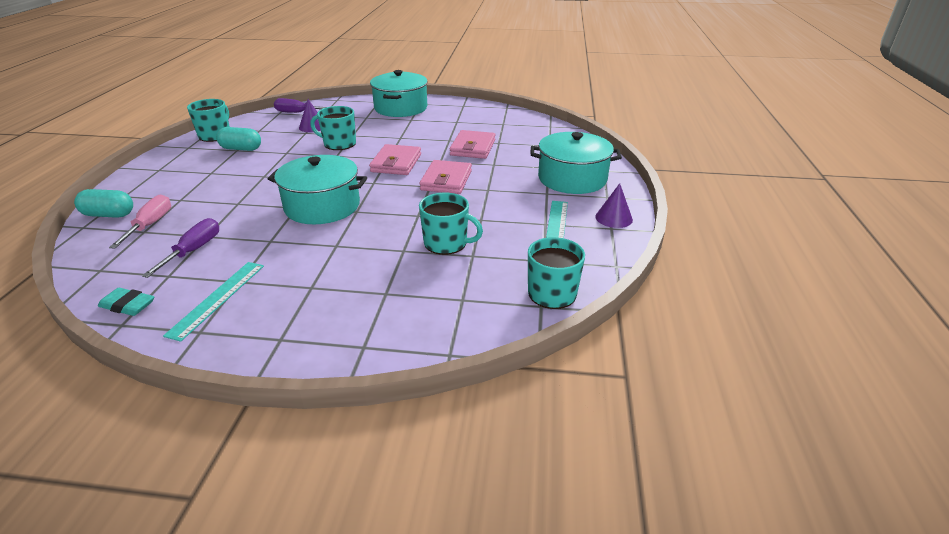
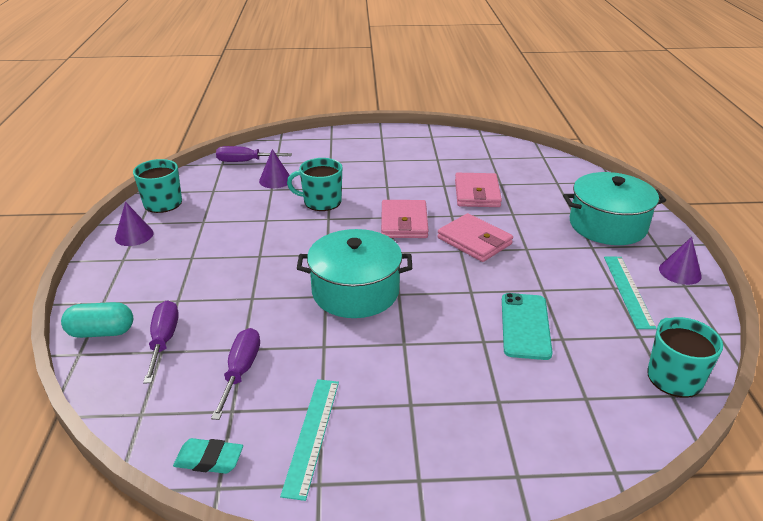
camera: 10 degrees left, 0 degrees up
pink screwdriver [109,195,171,248] -> purple screwdriver [143,300,179,384]
turquoise capsule [216,127,261,151] -> none
turquoise pot [370,70,428,117] -> none
turquoise mug [419,193,483,255] -> turquoise phone [502,293,553,360]
pink wallet [420,160,472,194] -> pink wallet turned 45 degrees counterclockwise [437,213,513,262]
none -> purple cone [115,202,154,246]

